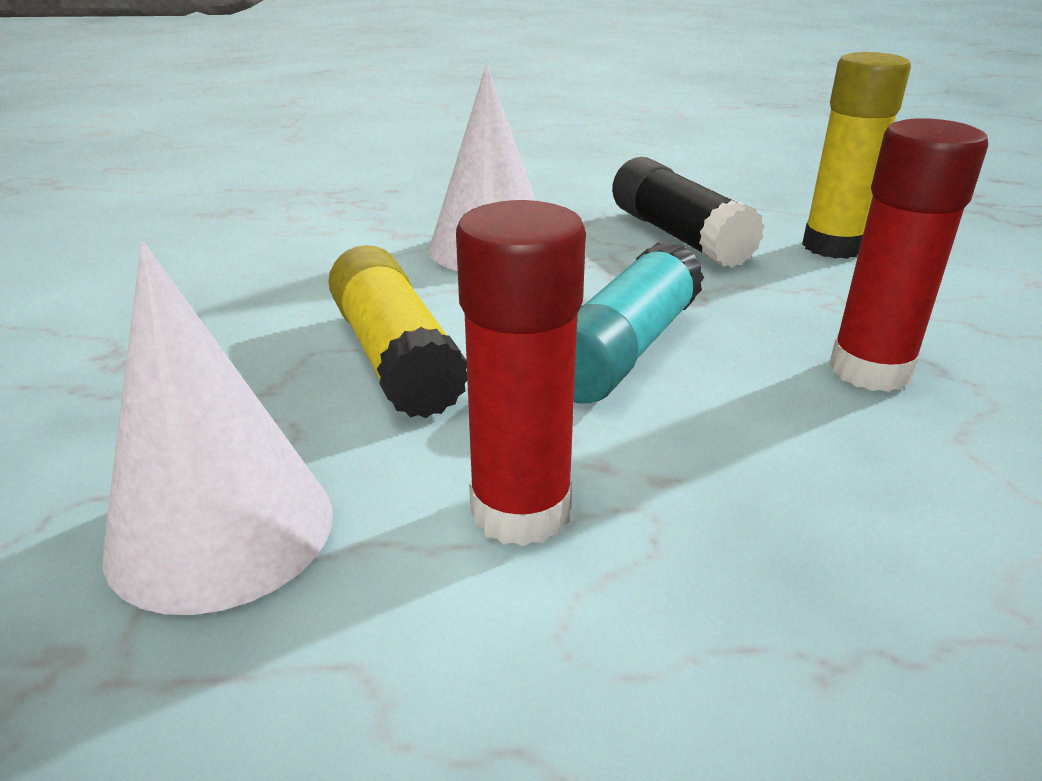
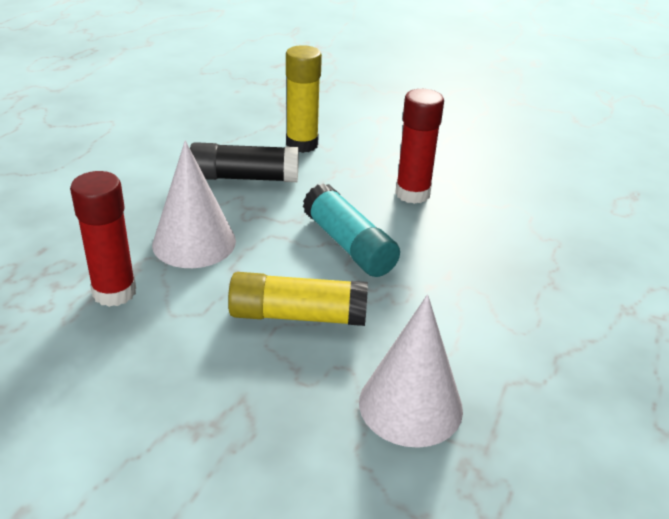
camera: 65 degrees left, 5 degrees up
red glue stick [456,200,586,547] -> red glue stick moved to [70,171,136,307]

